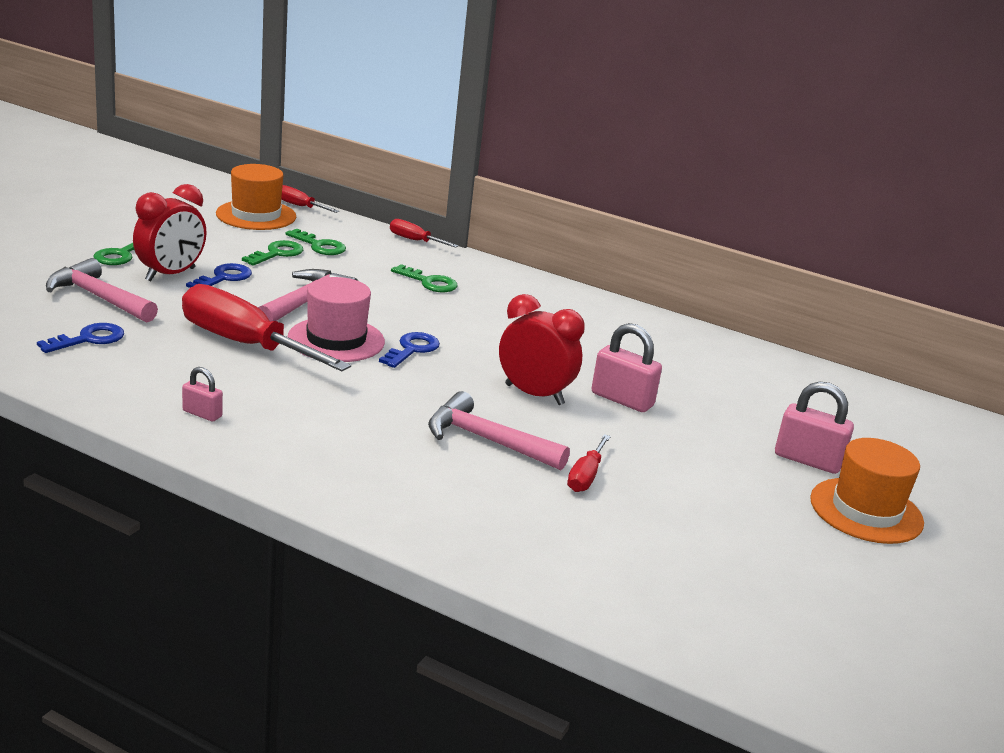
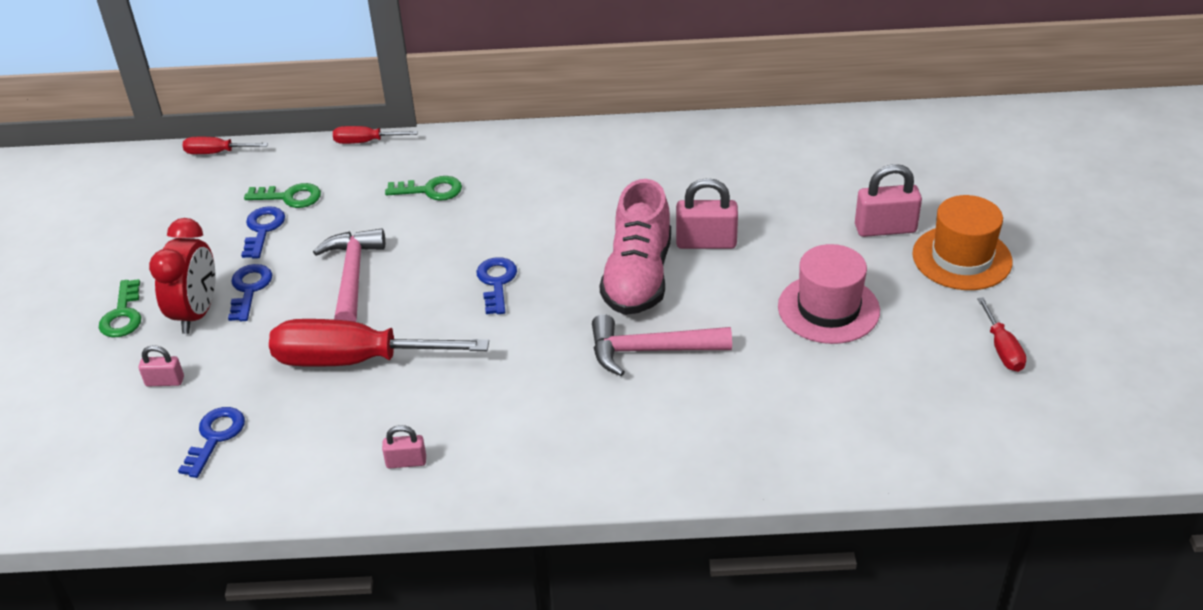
camera: 25 degrees left, 15 degrees up
pink hammer [46,258,158,322] -> pink padlock [139,345,184,386]
orange hat [216,164,296,230] -> none
green key [242,240,303,266] -> blue key [241,206,285,259]
pink hat [288,277,385,362] -> pink hat moved to [778,244,880,344]
red clock [499,294,585,405] -> pink shoe [600,179,671,315]
red screwdriver [567,434,611,492] -> red screwdriver moved to [977,297,1027,372]

